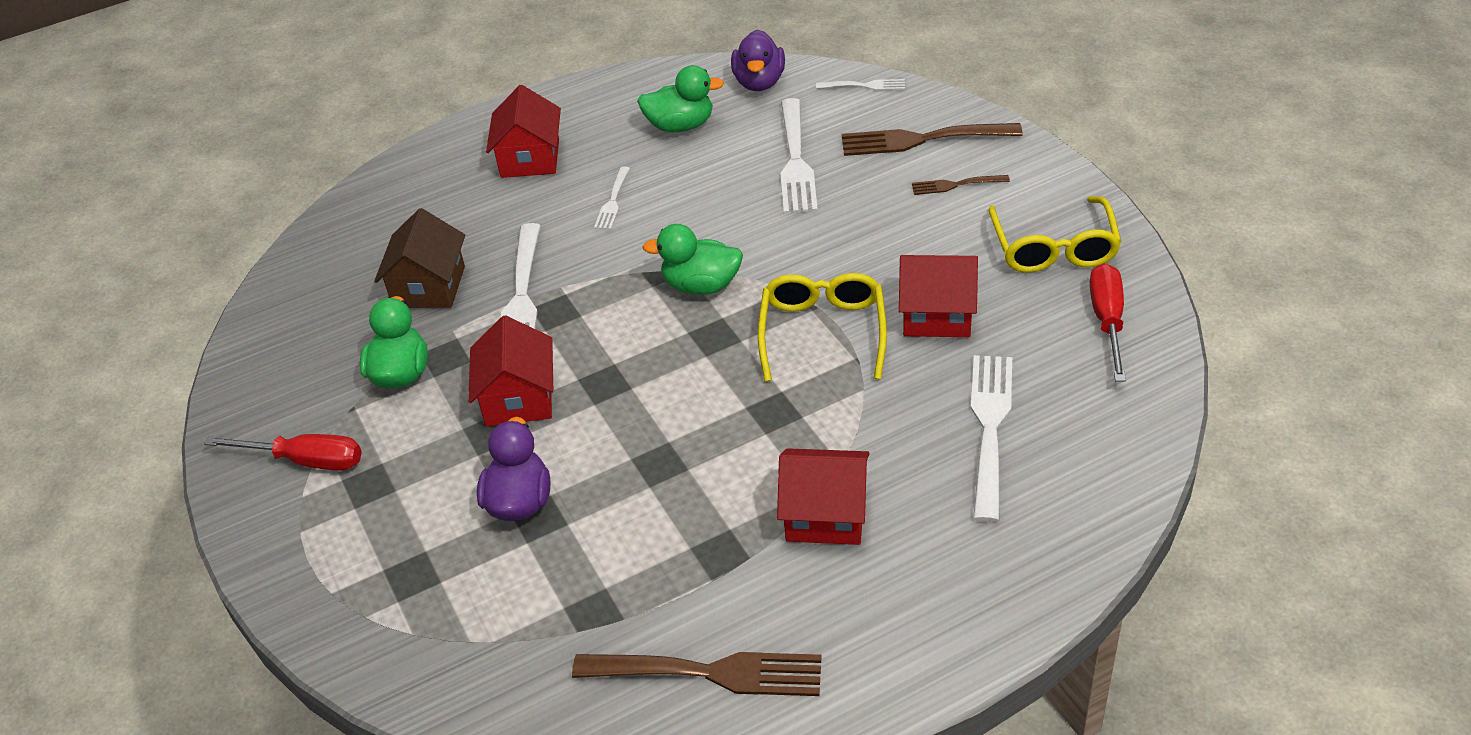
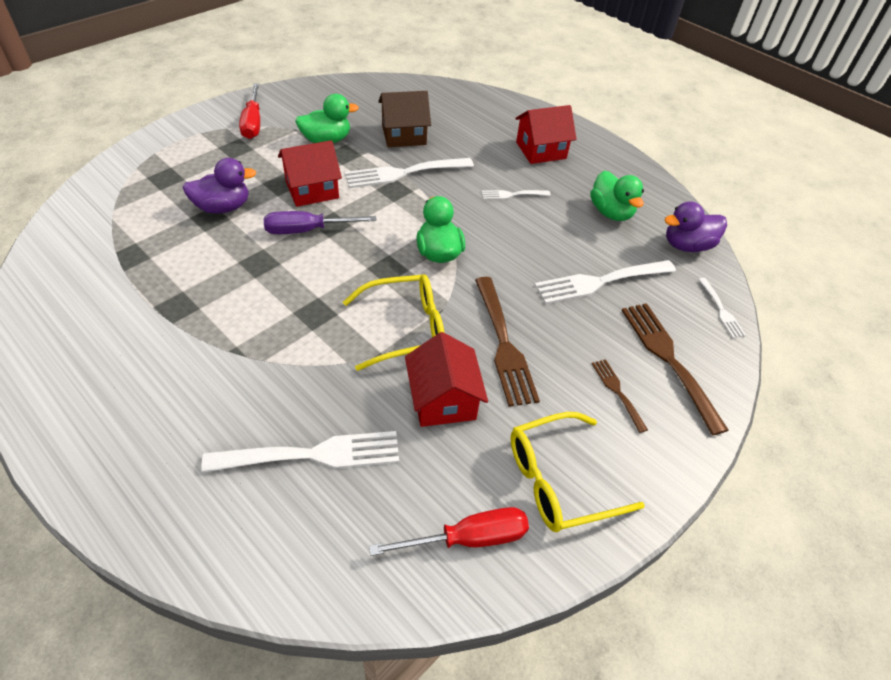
camera: 65 degrees right, 5 degrees up
brown fork [572,652,821,696] -> brown fork moved to [475,277,540,407]
red house [777,448,870,545] -> none
none -> purple screwdriver [264,211,377,234]

